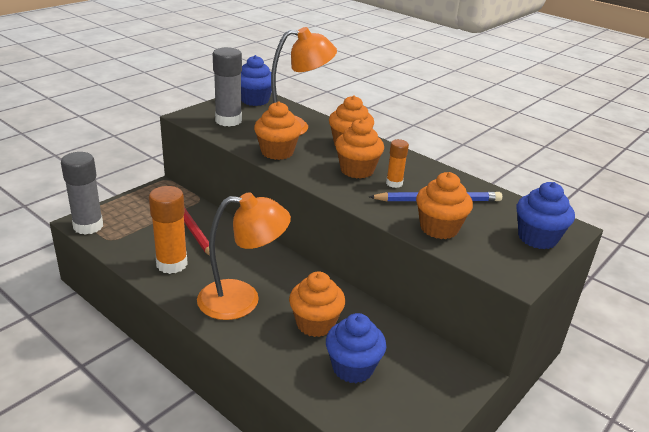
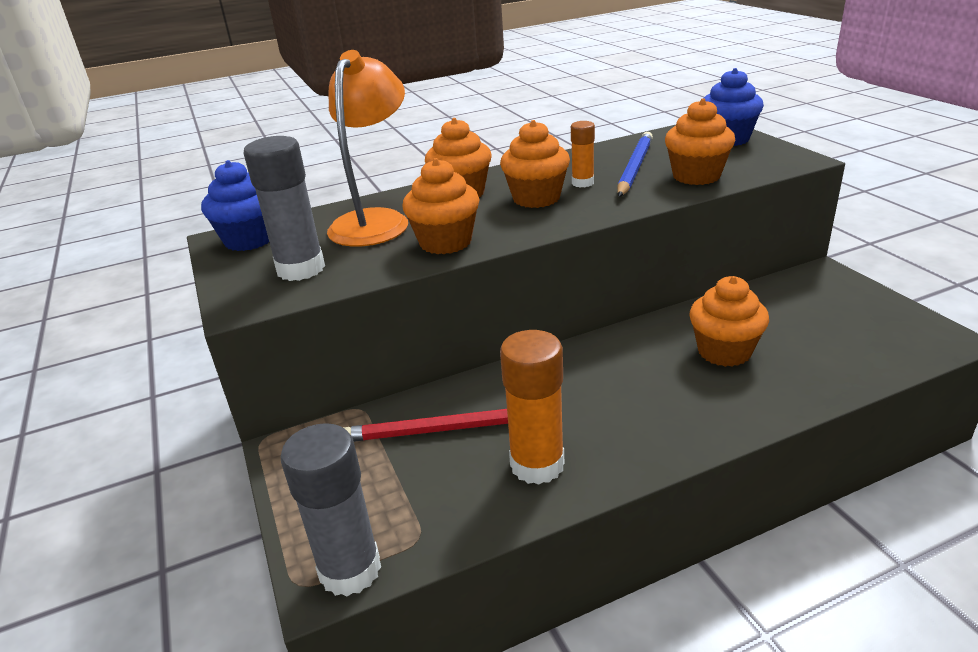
camera: 60 degrees left, 0 degrees up
orange lamp [197,192,291,320] -> none
blue cupcake [326,313,386,383] -> none

